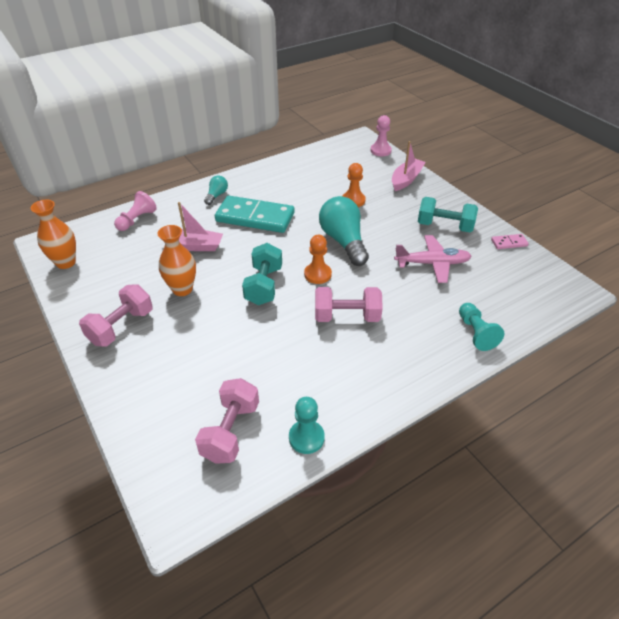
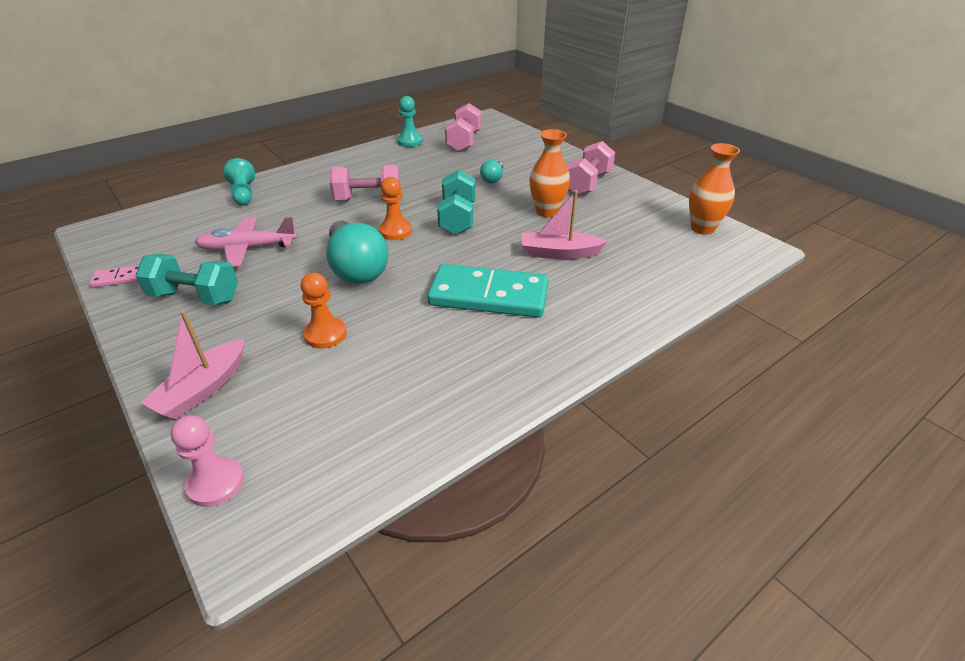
camera: 175 degrees right, 5 degrees down
pink pawn [114,191,157,231] -> none
turquoise light bulb [204,175,228,205] -> turquoise light bulb moved to [480,160,503,184]

